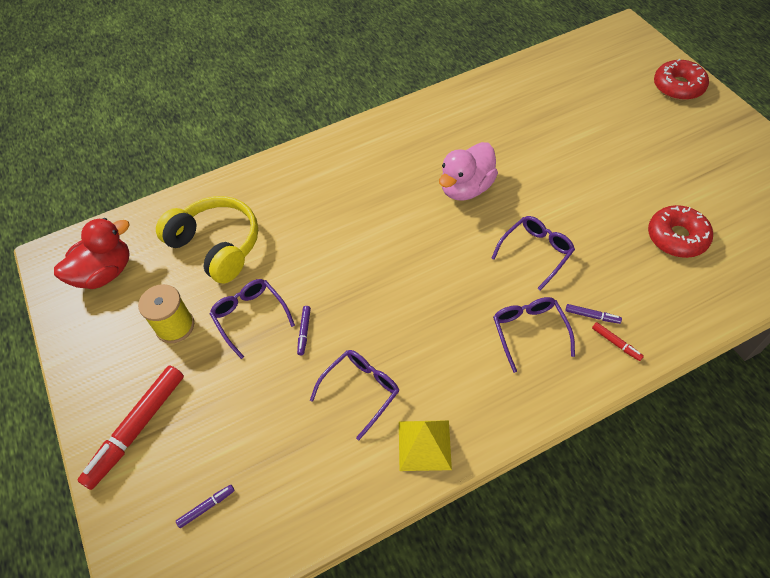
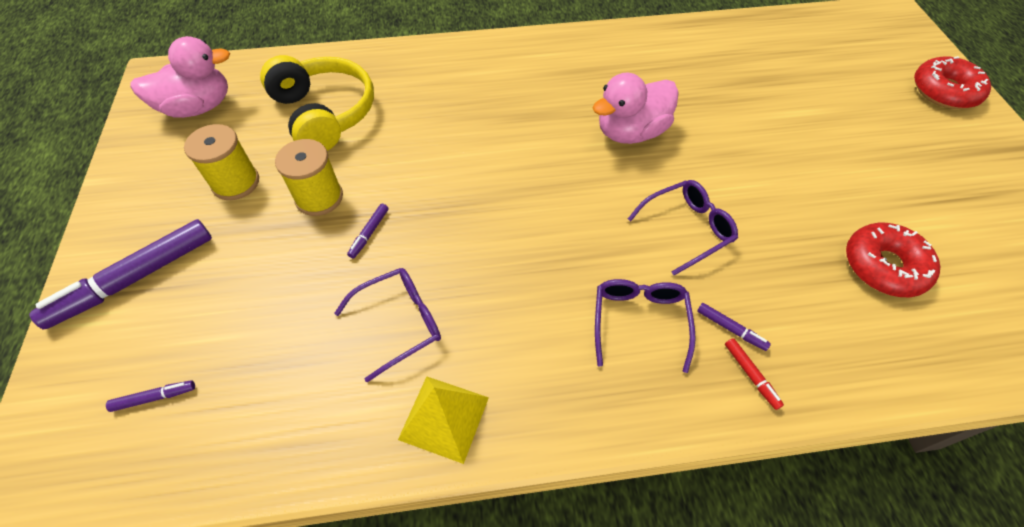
camera: 15 degrees right, 0 degrees up
red duck [54,218,130,289] -> pink duck [130,36,230,118]
red marker [77,365,184,490] -> purple marker [29,219,212,329]
purple glasses [210,279,295,359] -> yellow spool [275,139,343,216]

